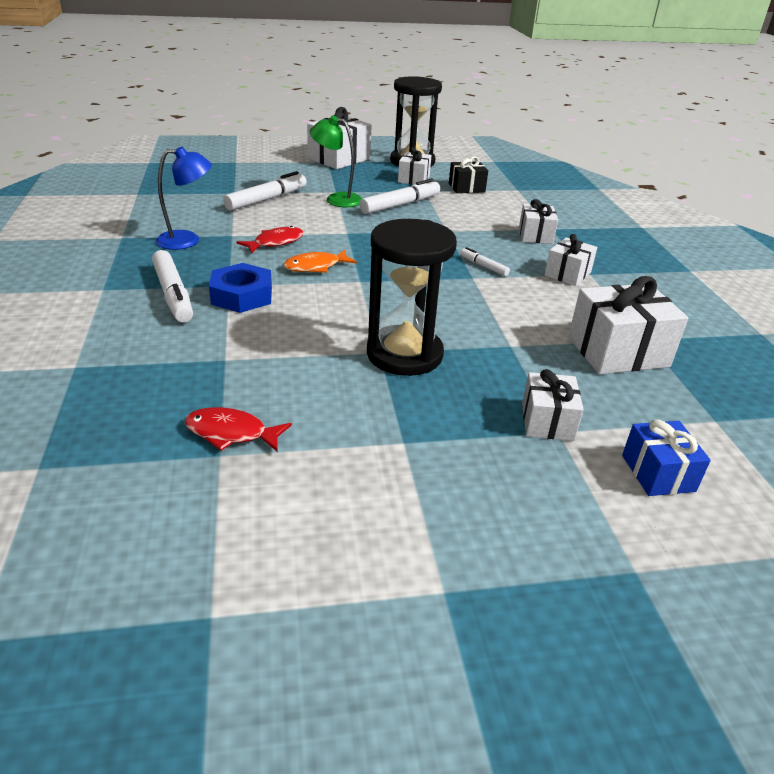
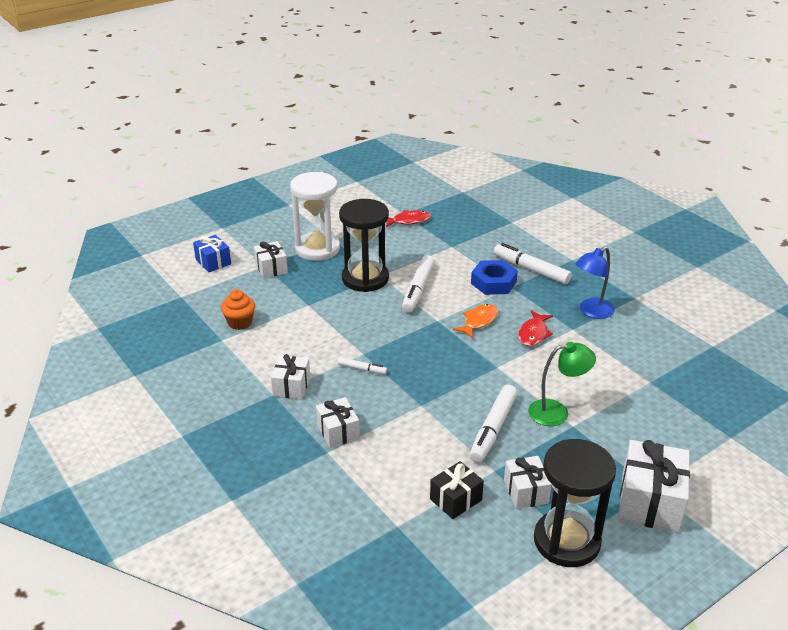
camera: 155 degrees right, 0 degrees up
white marker [223,171,307,211] -> white marker moved to [402,255,435,313]
white gift [568,276,688,374] -> orange cupcake [221,289,255,330]
none -> white hourglass [290,172,340,261]

